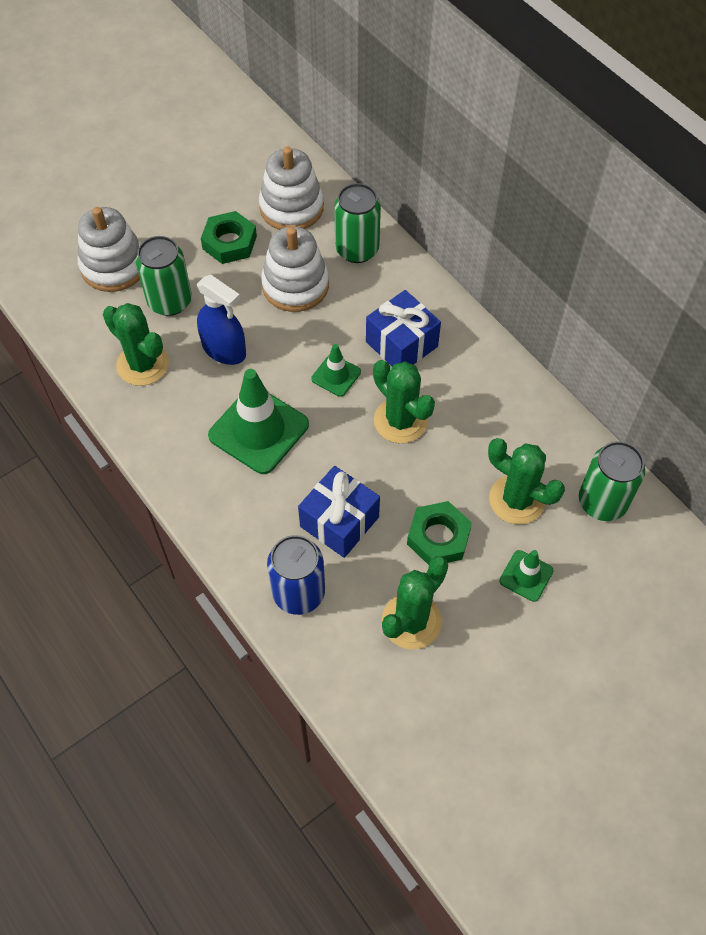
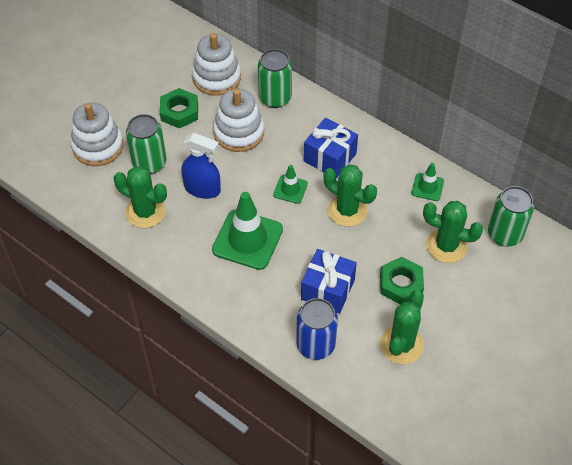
camera: 15 degrees left, 5 degrees down
green traffic cone [499,550,554,602] -> green traffic cone moved to [411,163,444,201]

